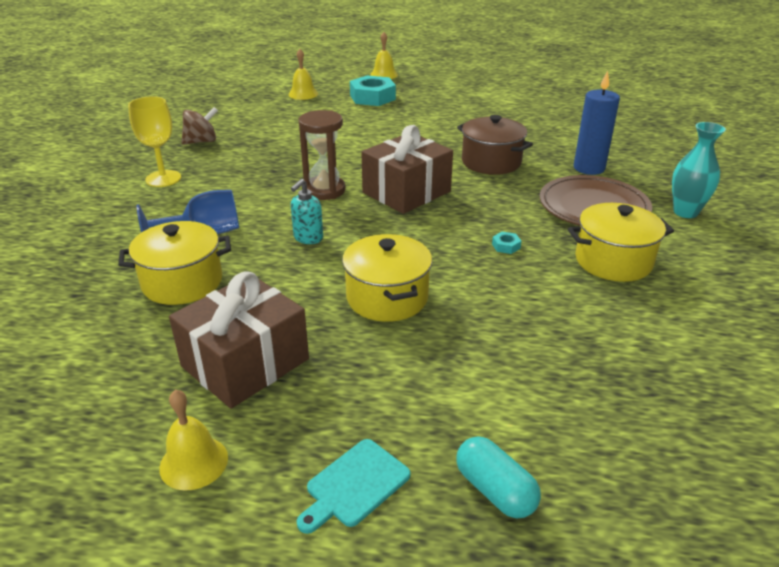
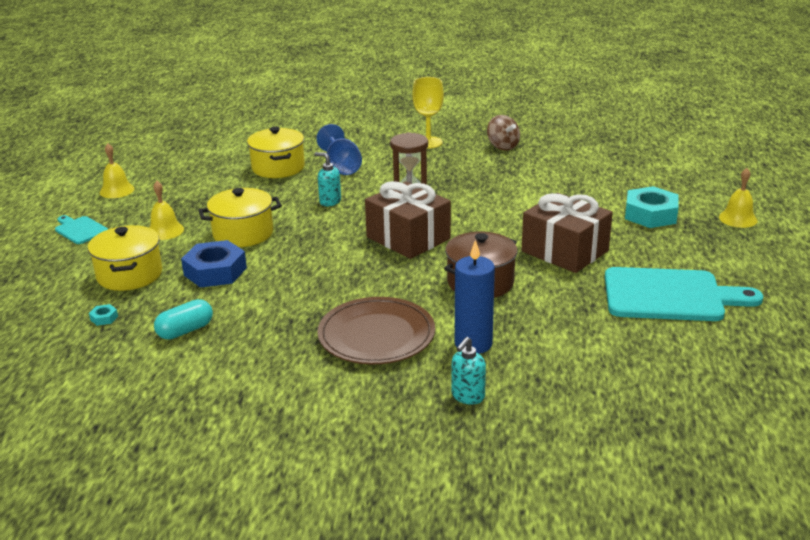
camera: 90 degrees right, 5 degrees down
brown gift [169,271,309,409] -> brown gift moved to [522,193,613,273]
yellow bell [288,49,318,100] -> yellow bell moved to [149,181,184,240]
turquoise capsule [456,436,541,518] -> turquoise capsule moved to [154,299,213,340]
turquoise nut [492,232,521,254] -> turquoise nut moved to [89,304,118,326]
yellow pot [568,203,674,282] -> yellow pot moved to [88,225,162,291]
turquoise vase [672,122,726,218] -> none
none -> blue nut [181,240,247,288]
none -> turquoise soap dispenser [451,337,486,405]
none -> turquoise cutting board [605,267,763,321]

